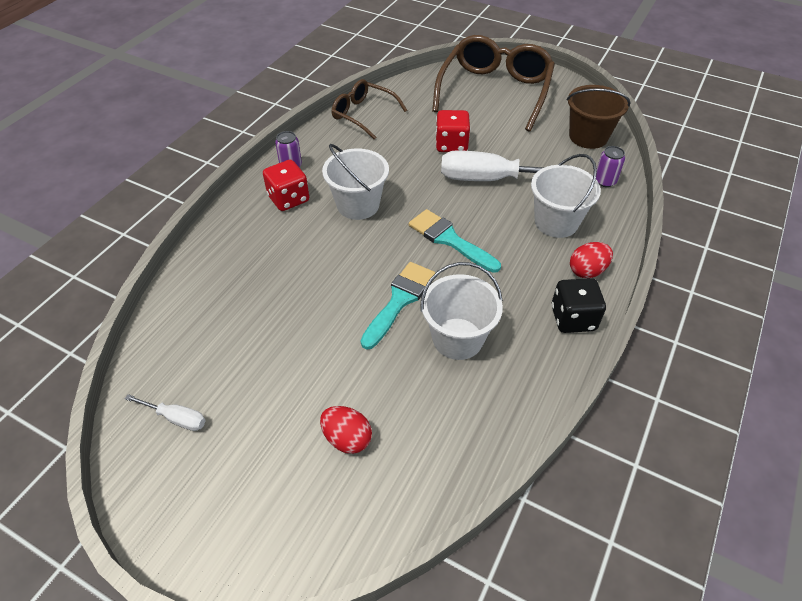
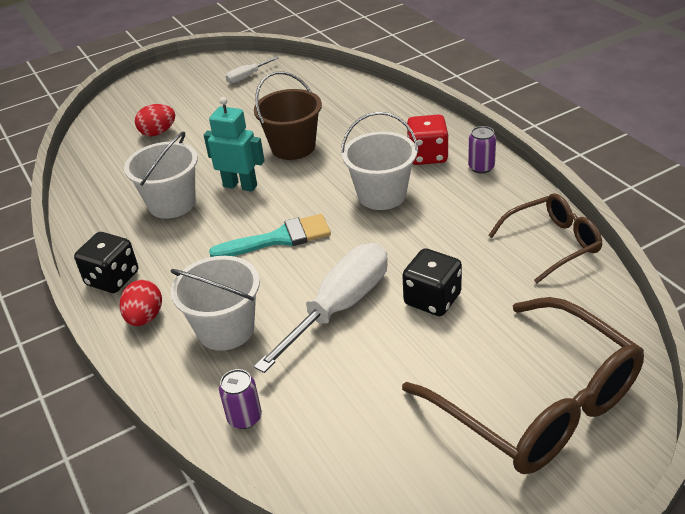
camera: 125 degrees right, 10 degrees down
turquoise brush [361,262,435,350] -> turquoise robot [204,97,265,192]
red dice [436,110,470,152] -> black dice [402,248,462,316]
brown bucket [567,85,631,149] -> brown bucket moved to [254,71,322,160]

